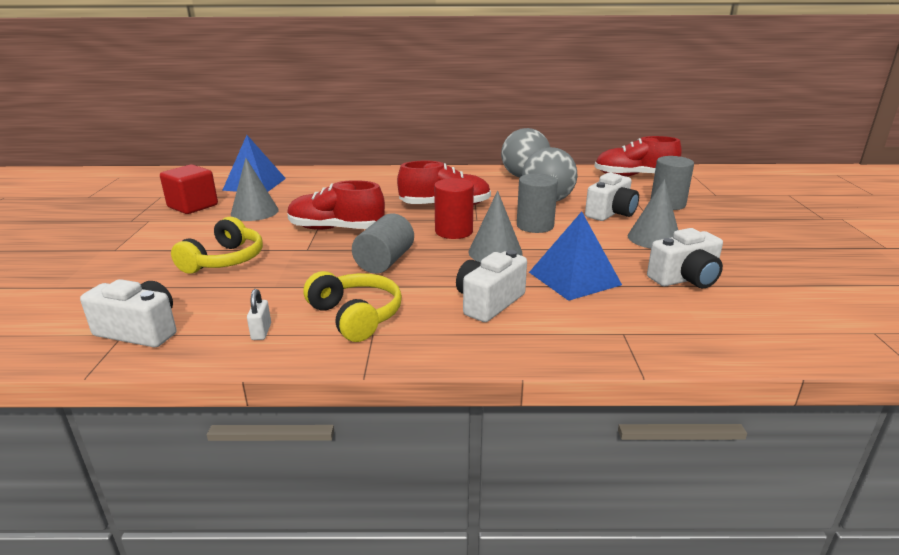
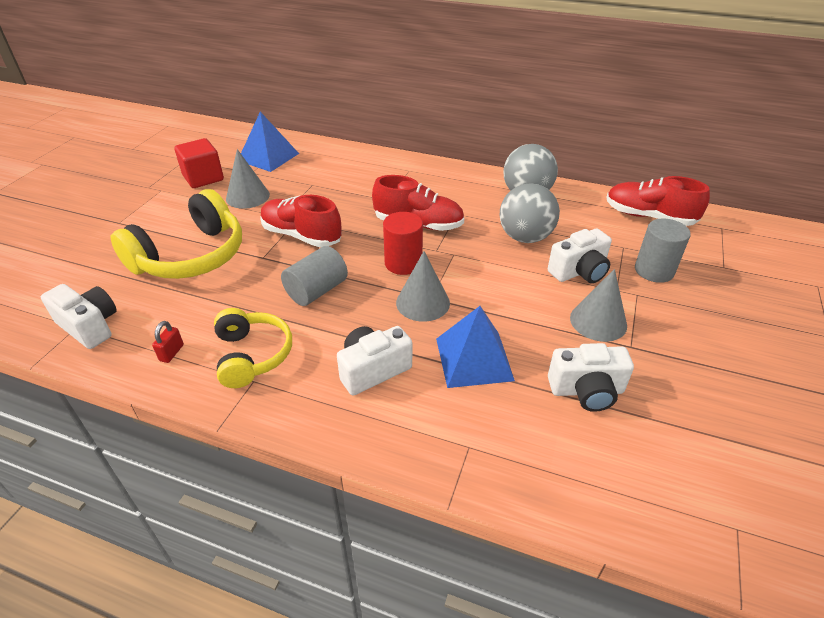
camera: 20 degrees right, 15 degrees up
yellow headphones [171,217,263,274] -> yellow headphones [111,189,242,279], size x1.60
white padlock [247,289,271,340] -> red padlock [152,321,184,363]
grey cylinder [517,173,558,233] -> none

